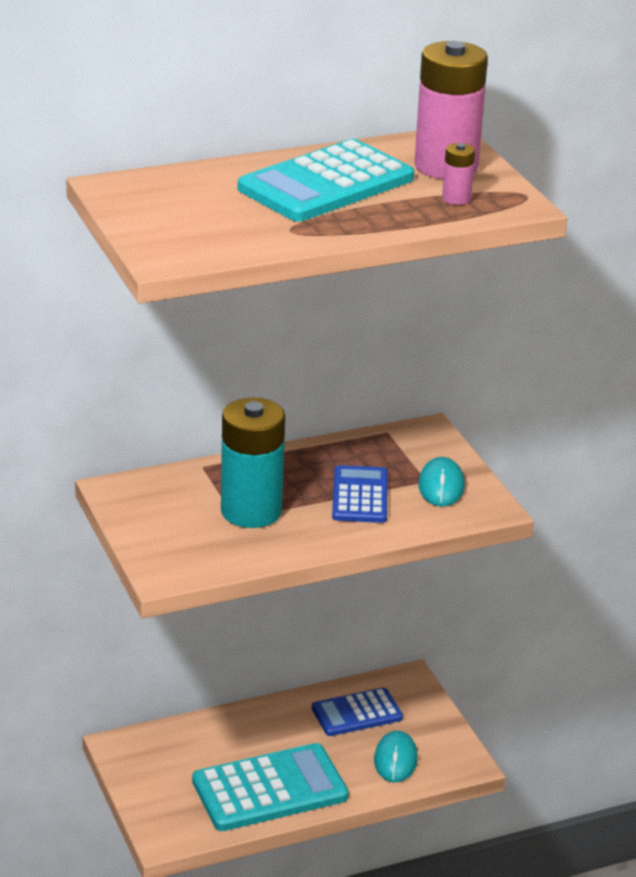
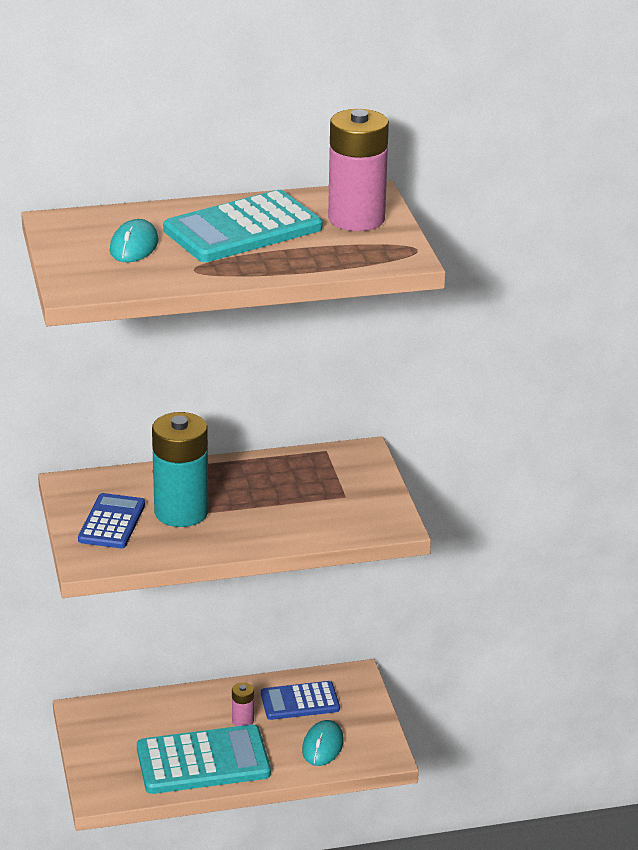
camera: 10 degrees right, 0 degrees up
blue calculator [332,465,388,523] -> blue calculator moved to [78,493,145,548]
turquoise mouse [418,457,465,507] -> turquoise mouse moved to [110,219,159,262]
pink battery [442,143,475,205] -> pink battery moved to [232,682,254,726]

